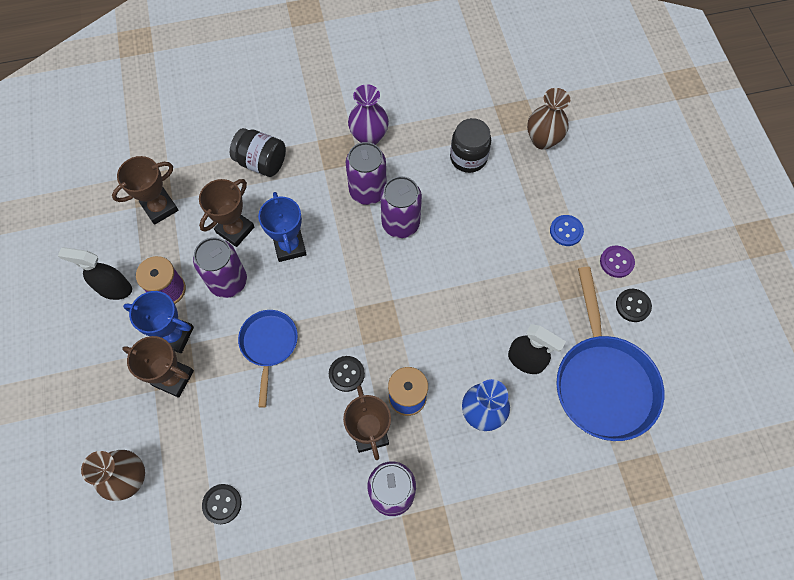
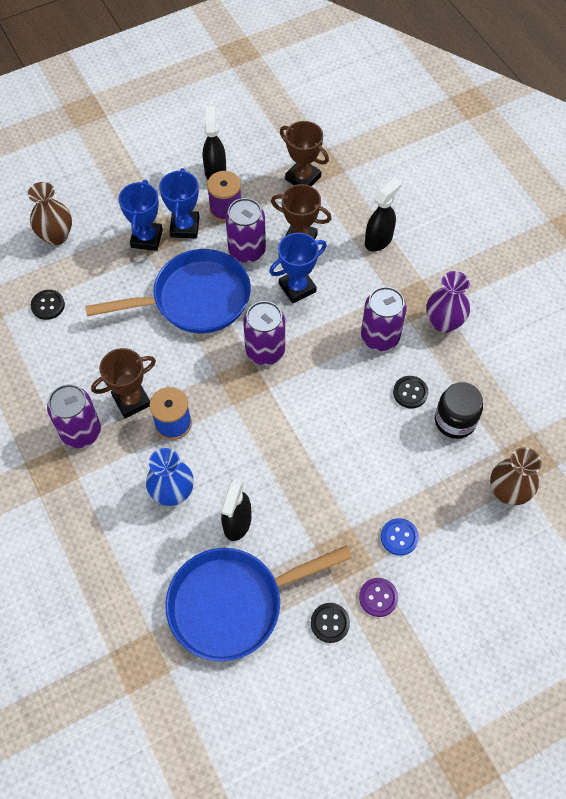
camera: 75 degrees right, 5 degrees down
brown trophy [122,336,194,398] -> blue trophy [119,180,163,251]
black jar [230,128,286,177] -> black spray bottle [365,177,402,252]
blue pan [238,310,298,408] -> blue pan [85,249,251,333], size x1.74
black button [329,356,365,392] -> black button moved to [393,376,428,408]
purple can [380,176,422,238] -> purple can moved to [243,301,285,365]

